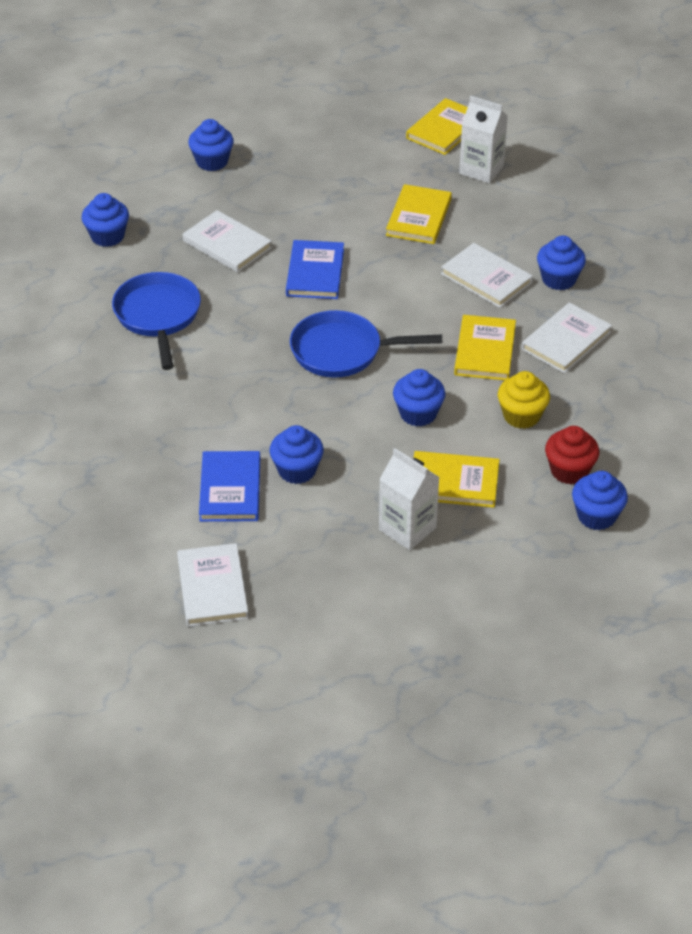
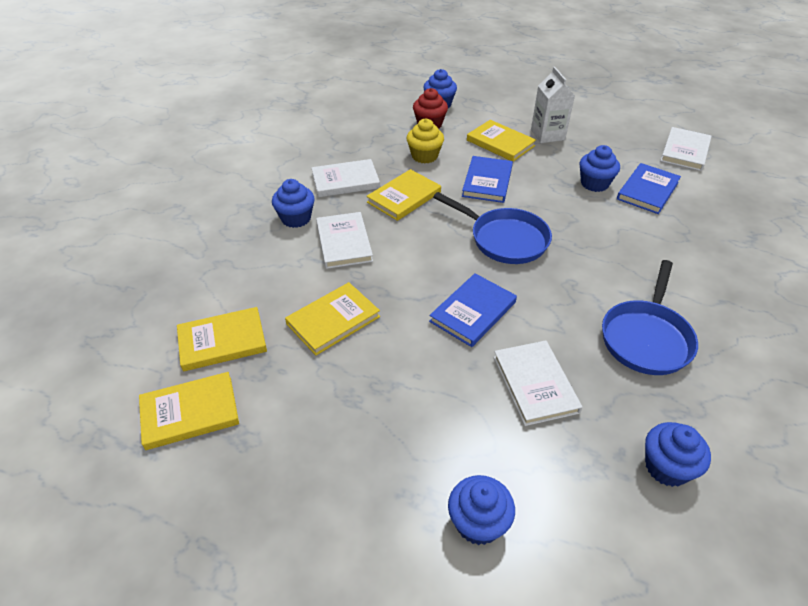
camera: 145 degrees left, 0 degrees up
blue cupcake [393,369,445,426] -> blue book [462,156,513,203]
white carton [459,96,508,183] -> yellow book [177,307,267,372]

